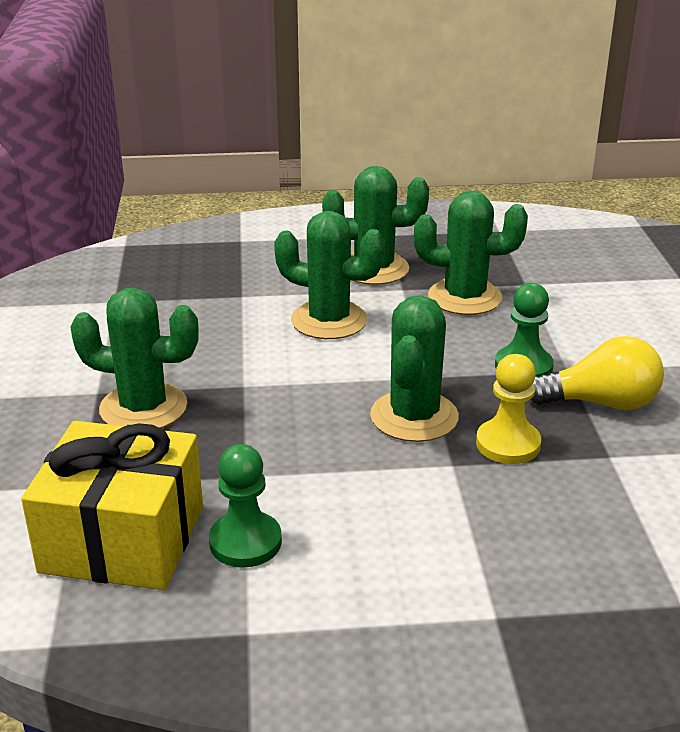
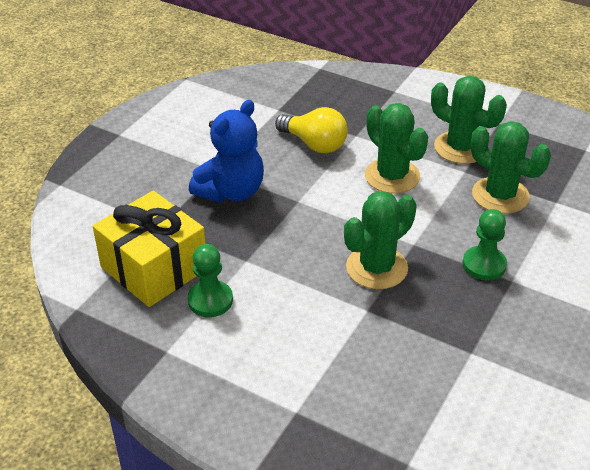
camera: 35 degrees right, 10 degrees up
green cactus [70,287,199,429] -> blue teddy bear [189,100,264,203]
yellow pawn [476,354,541,464] -> none
yellow light bulb [530,336,664,410] -> yellow light bulb moved to [275,107,348,153]

